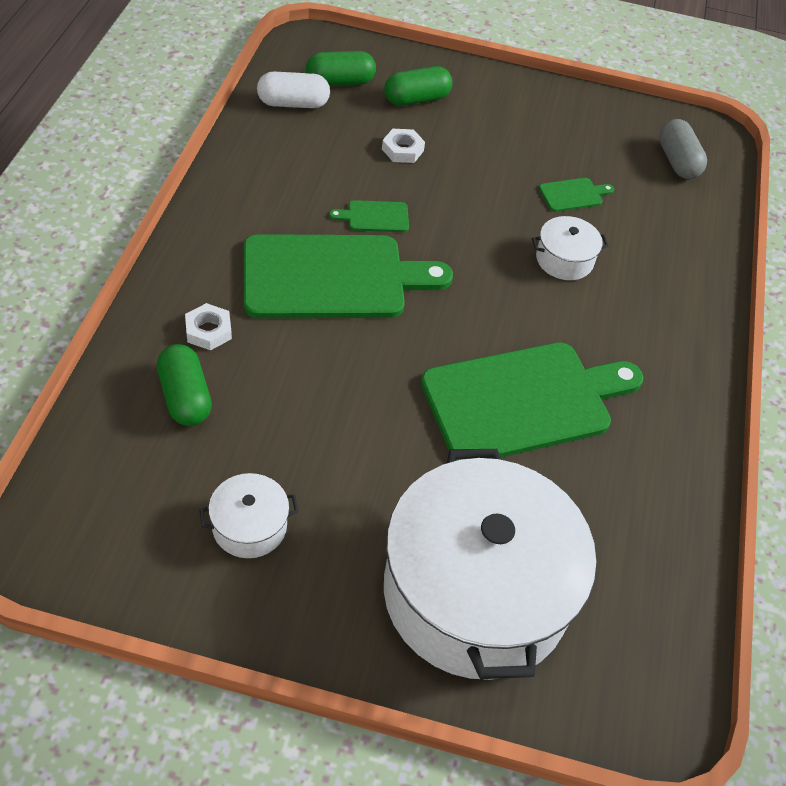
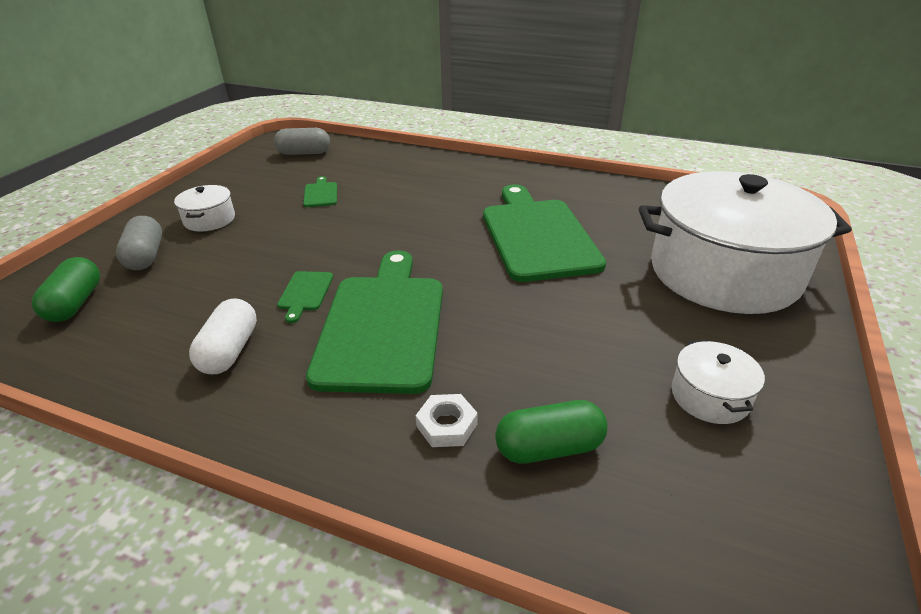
camera: 75 degrees left, 15 degrees down
white capsule [257,71,330,108] -> white capsule moved to [189,298,257,374]
white nut [382,129,425,163] -> none
green capsule [384,66,452,106] -> grey capsule [116,216,162,270]
white pot [532,216,609,280] -> white pot moved to [174,185,235,231]

